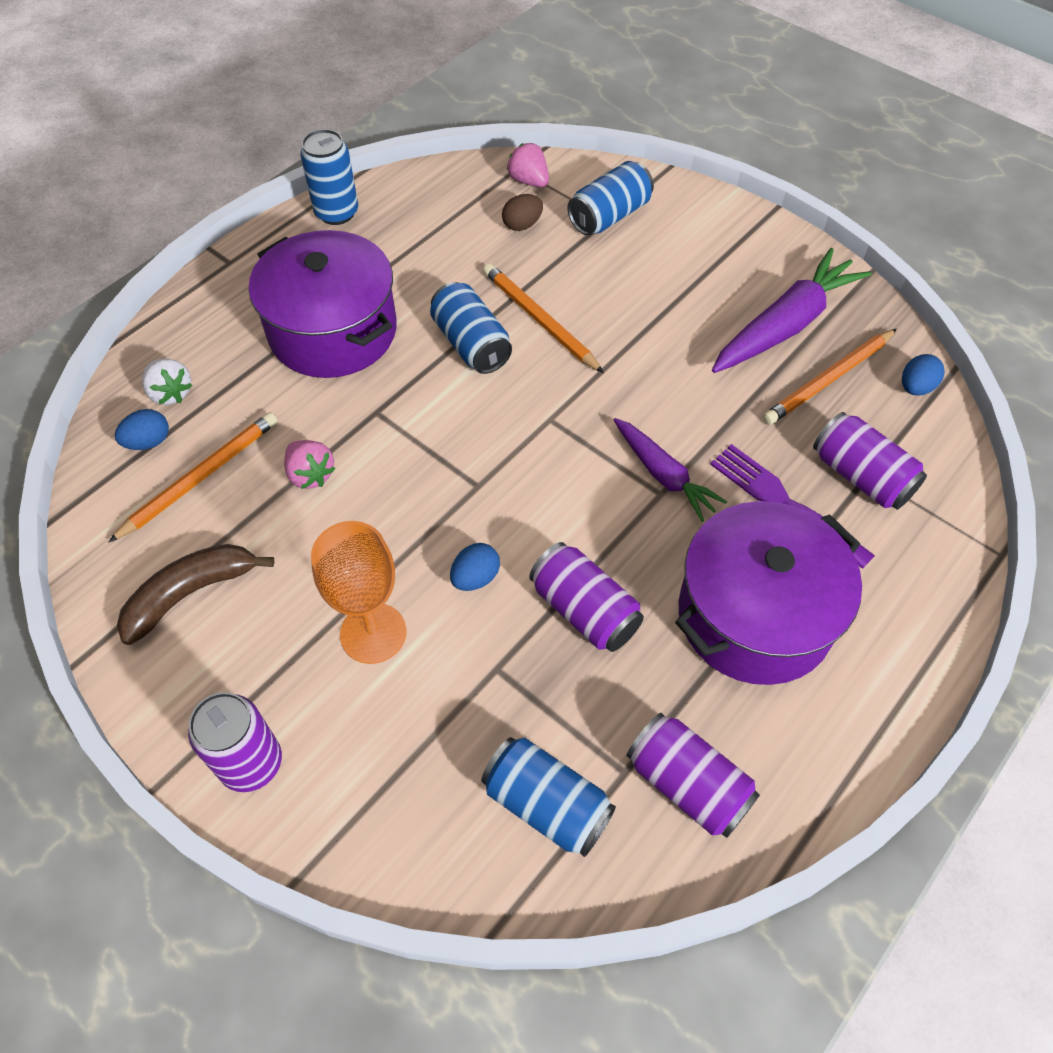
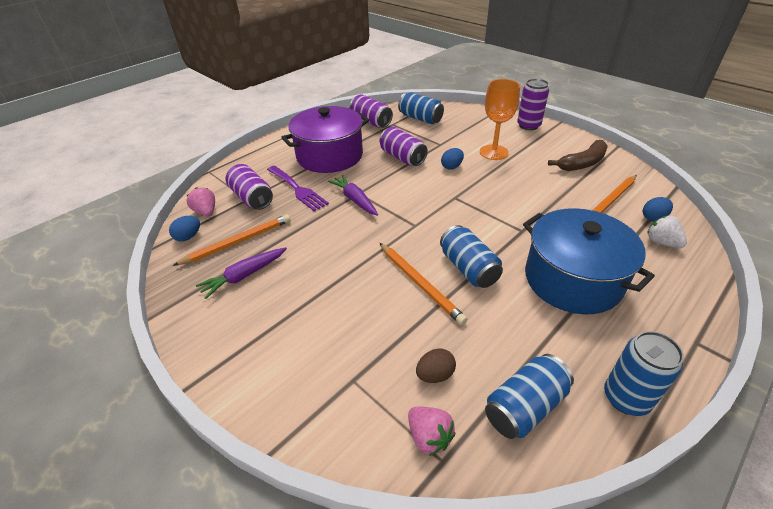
camera: 175 degrees left, 15 degrees down
purple pot [249,230,397,378] -> blue pot [523,208,655,315]
pink strawberry [284,440,335,489] -> pink strawberry moved to [187,188,215,216]
blue can [567,161,654,235] -> blue can moved to [485,354,574,439]
purple carrot [712,248,872,373] -> purple carrot [196,247,287,299], size x0.61

